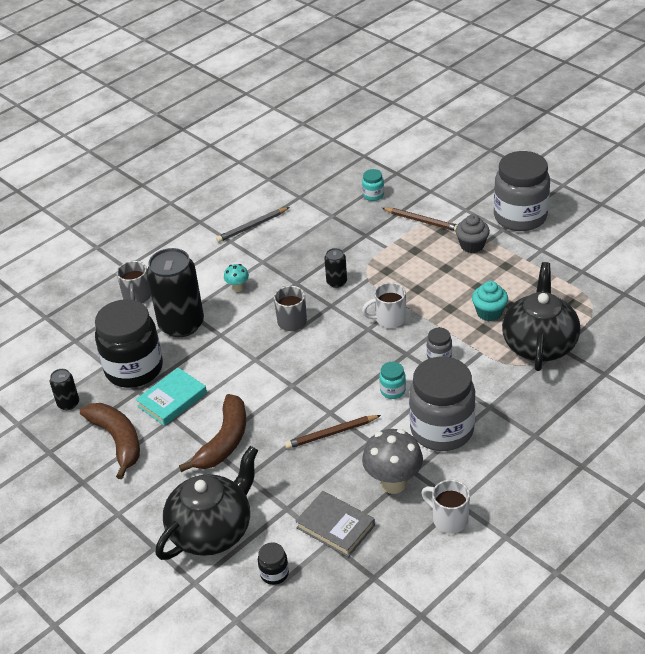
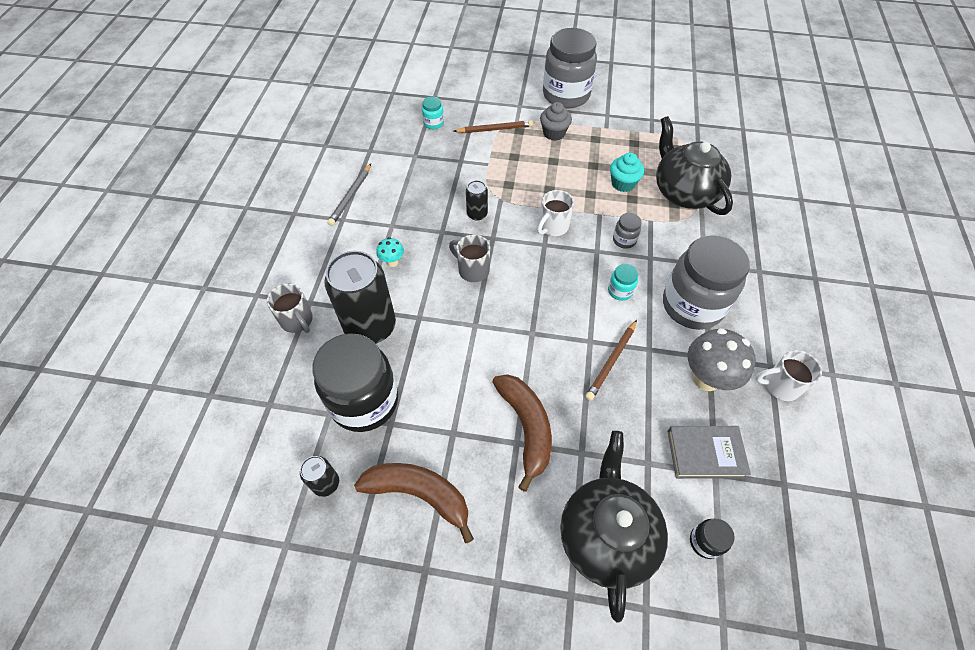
camera: 40 degrees left, 15 degrees up
turquoise book [136,368,207,426] -> none

